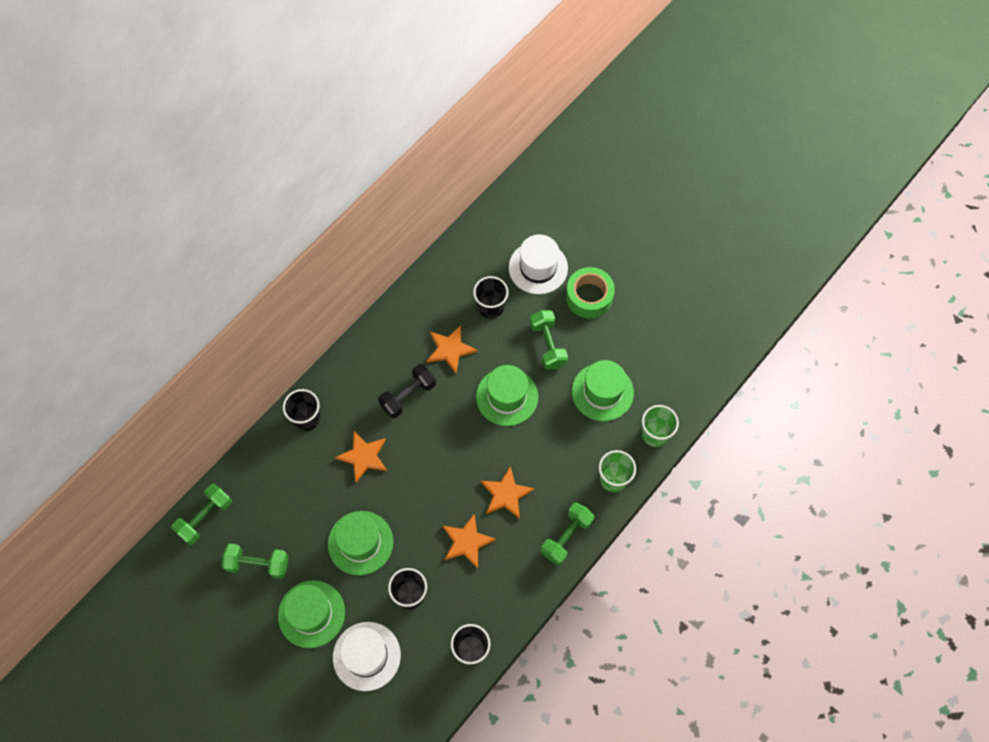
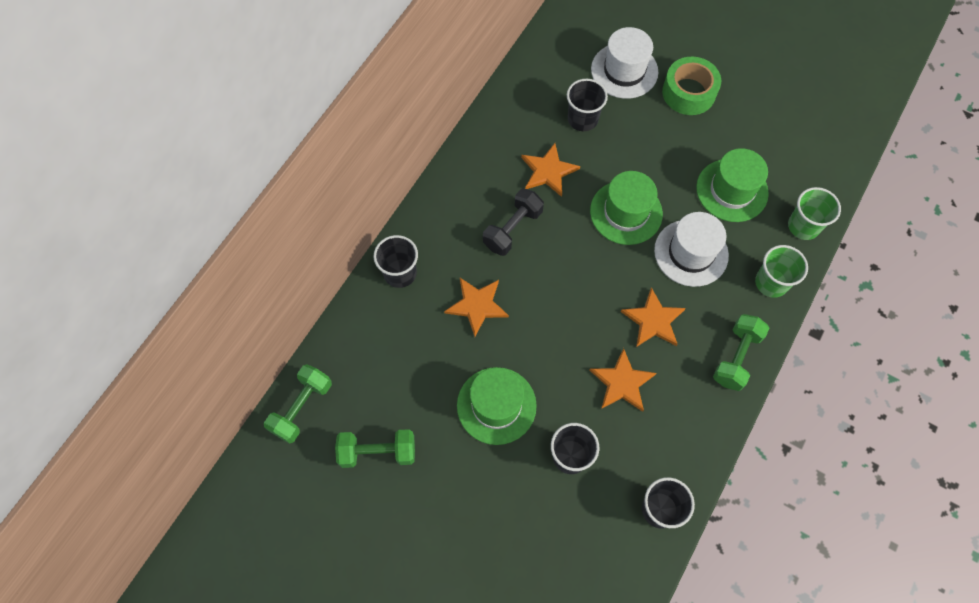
camera: 10 degrees left, 0 degrees up
green hat [278,580,345,648] -> none
white hat [333,622,401,691] -> white hat moved to [654,212,729,287]
green dumbbell [530,310,568,369] -> none

